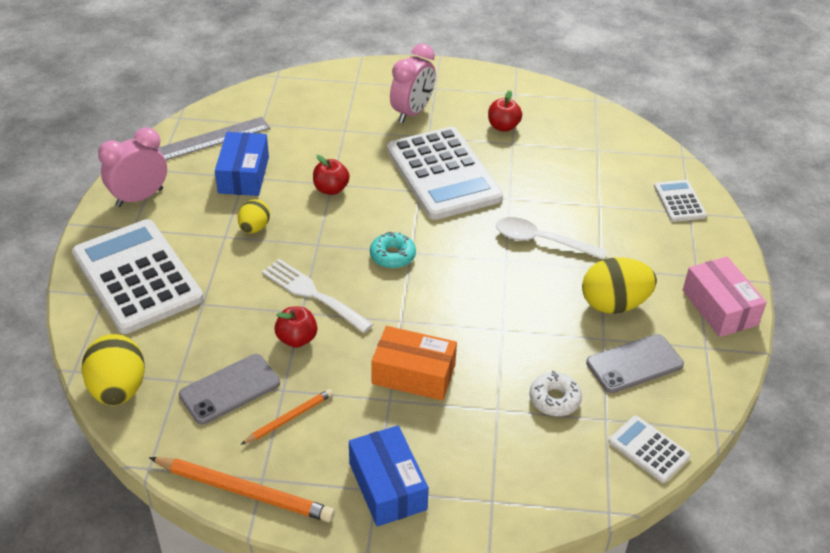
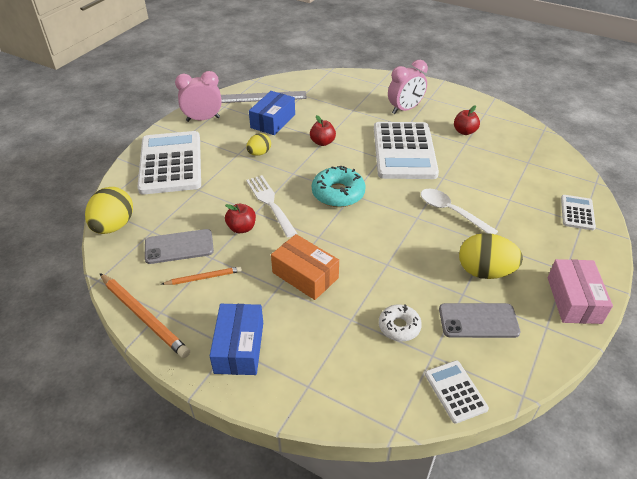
camera: 25 degrees right, 0 degrees up
turquoise donut [370,232,416,269] -> turquoise donut [312,166,366,207], size x1.58

